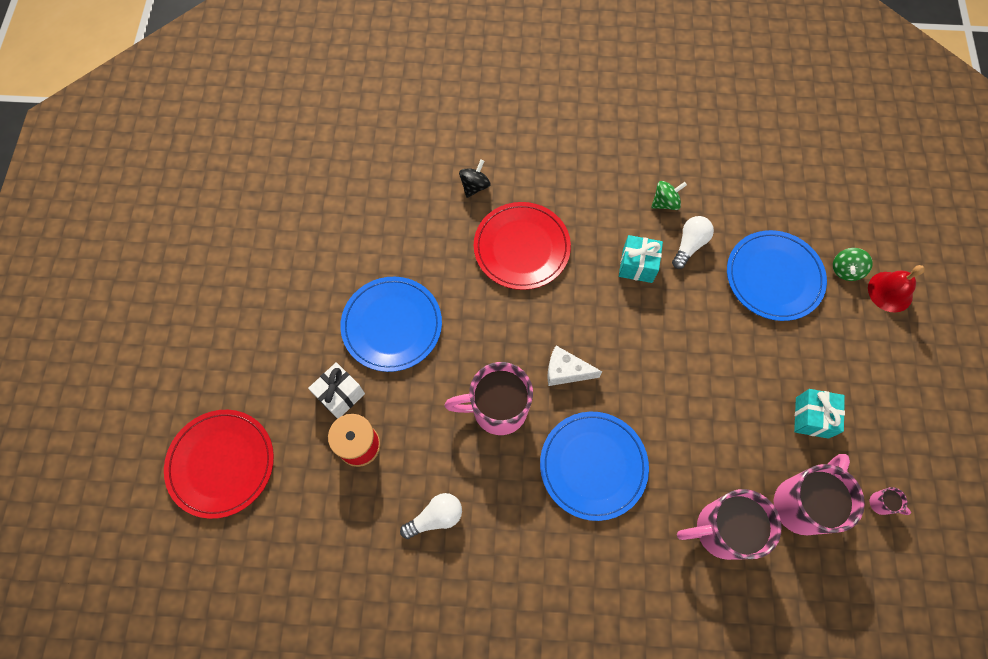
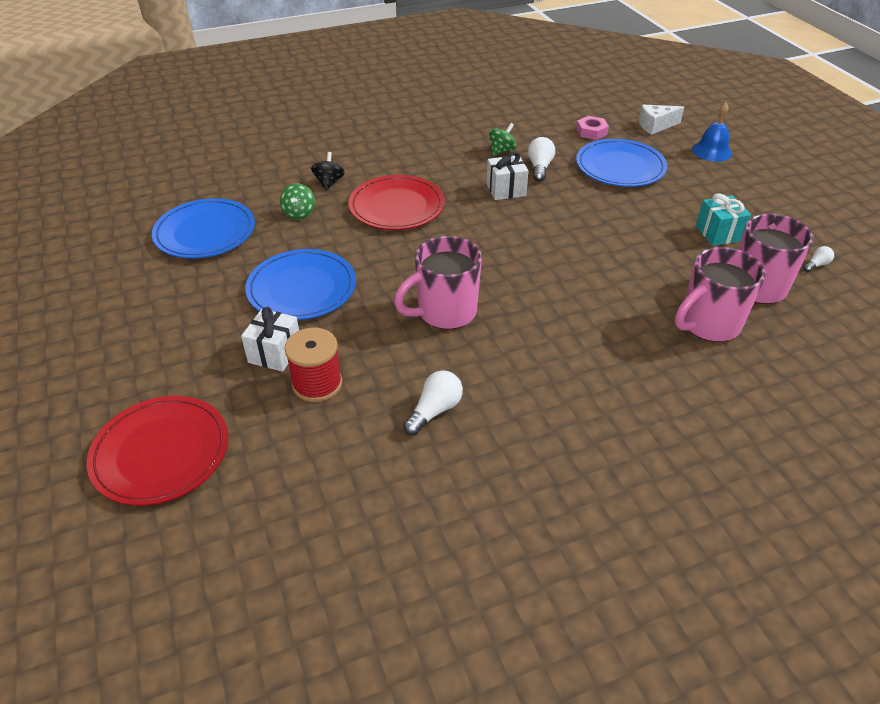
camera: 25 degrees left, 25 degrees down
blue plate [540,412,649,521] -> blue plate moved to [152,198,255,259]
white cheese [548,346,602,386] -> white cheese moved to [639,105,684,135]
turquoise gift [619,235,663,283] -> white gift [487,152,528,200]
green spinning top [833,248,873,281] -> green spinning top moved to [280,184,315,219]
red bell [868,265,925,313] -> blue bell [692,103,732,162]
pink mug [870,487,911,515] -> white light bulb [803,246,834,272]
none -> pink nut [576,116,609,140]

